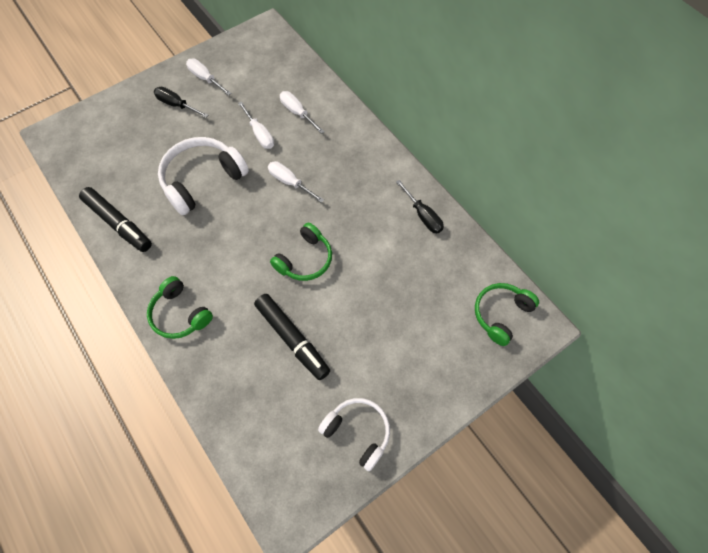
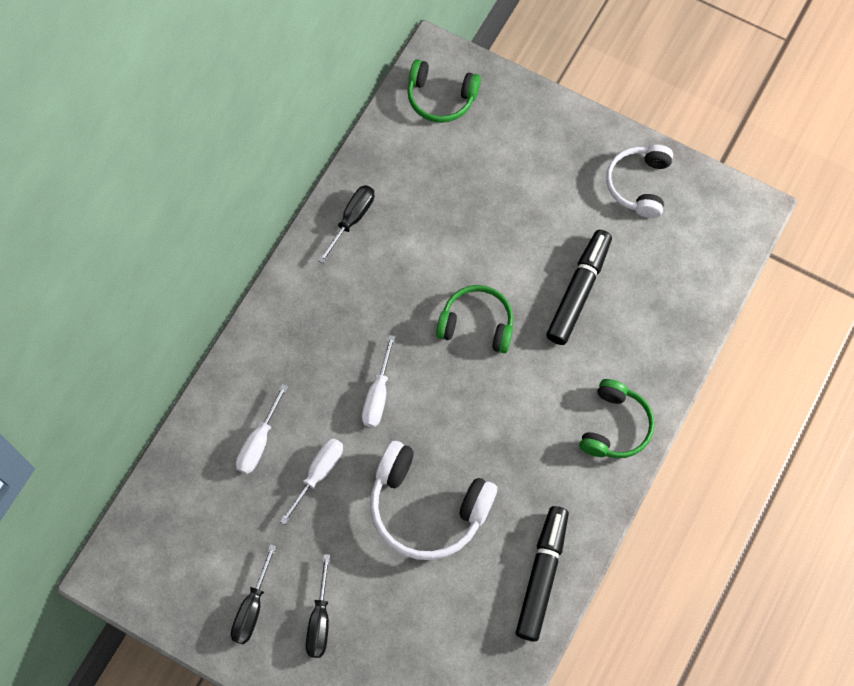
camera: 115 degrees left, 5 degrees up
white screwdriver [186,58,232,96] -> black screwdriver [231,544,277,644]

